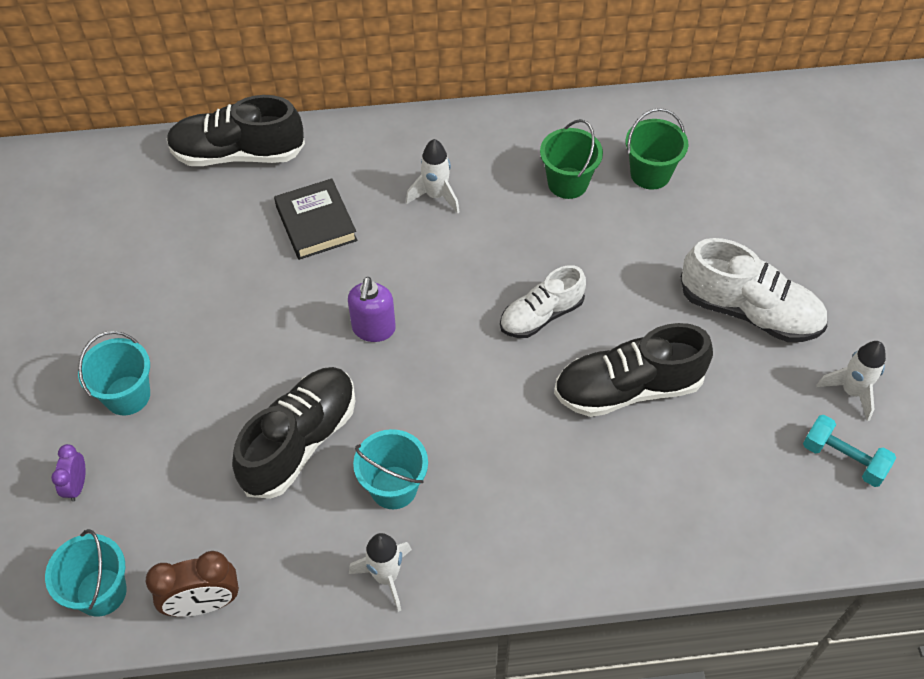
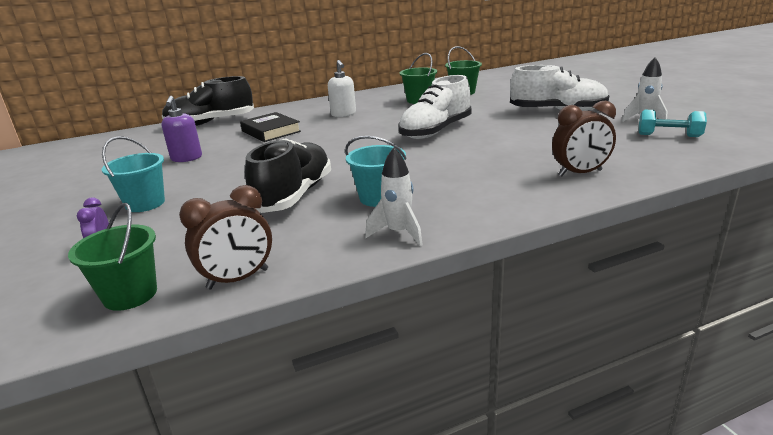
camera: 15 degrees left, 30 degrees down
turquoise bucket [45,529,127,617] -> green bucket [68,203,157,311]
purple soap dispenser [348,277,396,342] -> purple soap dispenser moved to [161,96,202,162]
white rocket [406,139,459,214] -> white soap dispenser [328,60,356,117]
white shoe [500,265,586,338] -> white shoe [398,75,472,139], size x1.54
black shoe [554,323,713,417] -> none
none -> brown clock [552,101,616,176]

